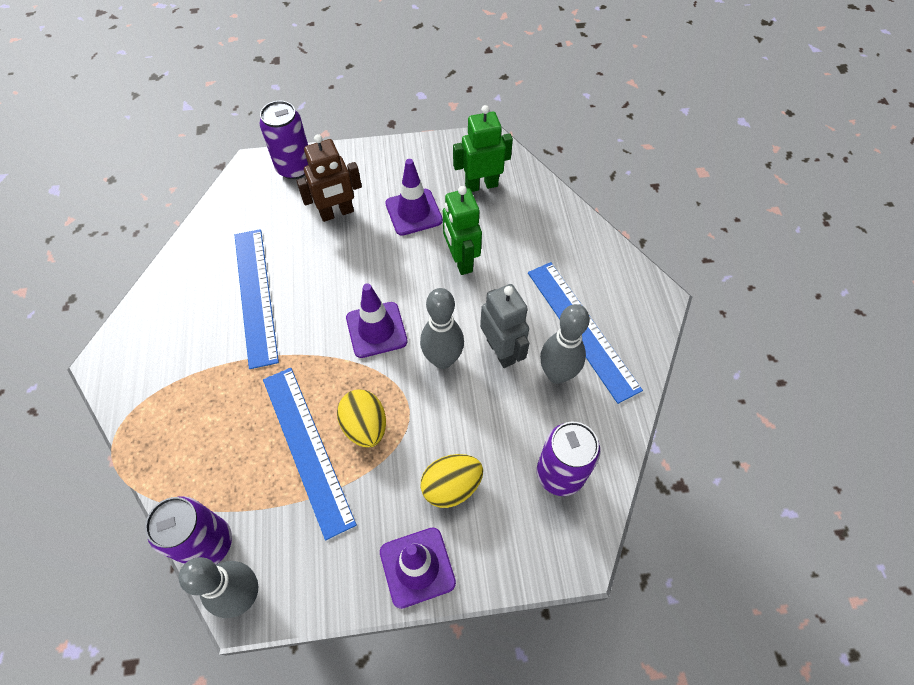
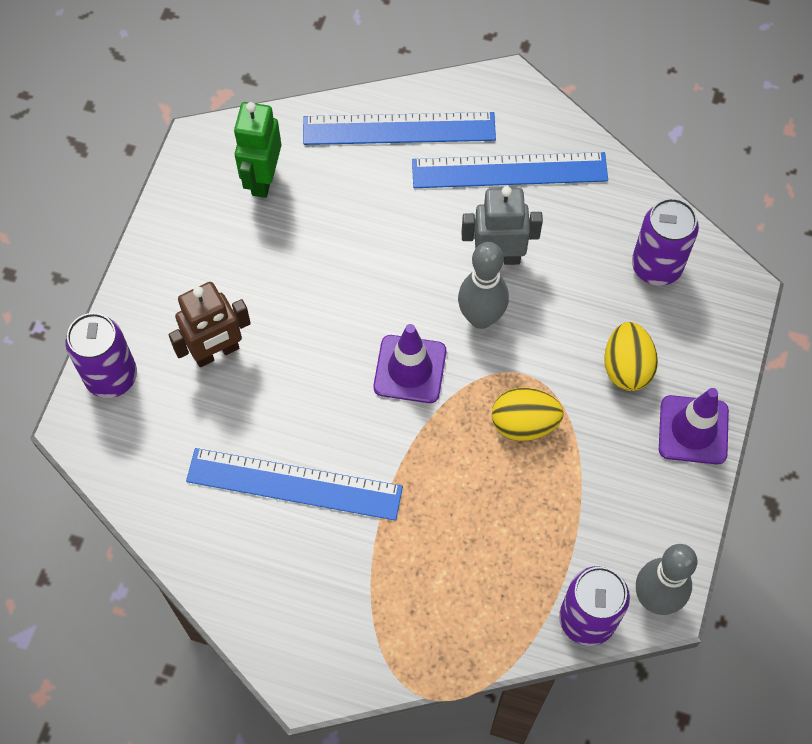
camera: 65 degrees left, 5 degrees up
blue ruler [263,368,357,540] -> blue ruler moved to [303,112,496,145]
brown robot [297,134,362,222] -> brown robot turned 60 degrees clockwise [169,282,251,367]
purple traffic cone [385,159,443,236] -> none
green robot [443,186,482,275] -> none
grey bowling pin [540,304,590,384] -> none

